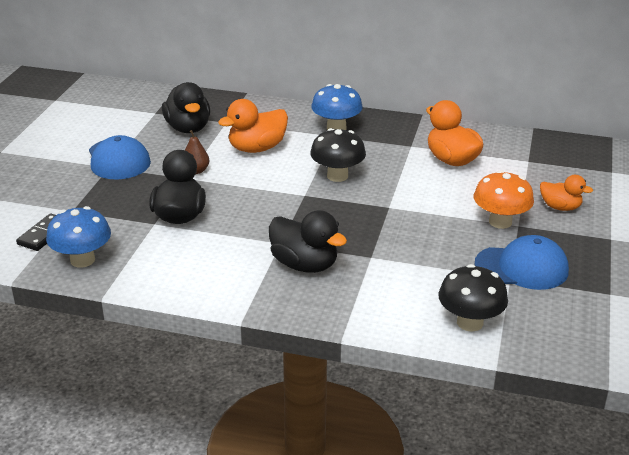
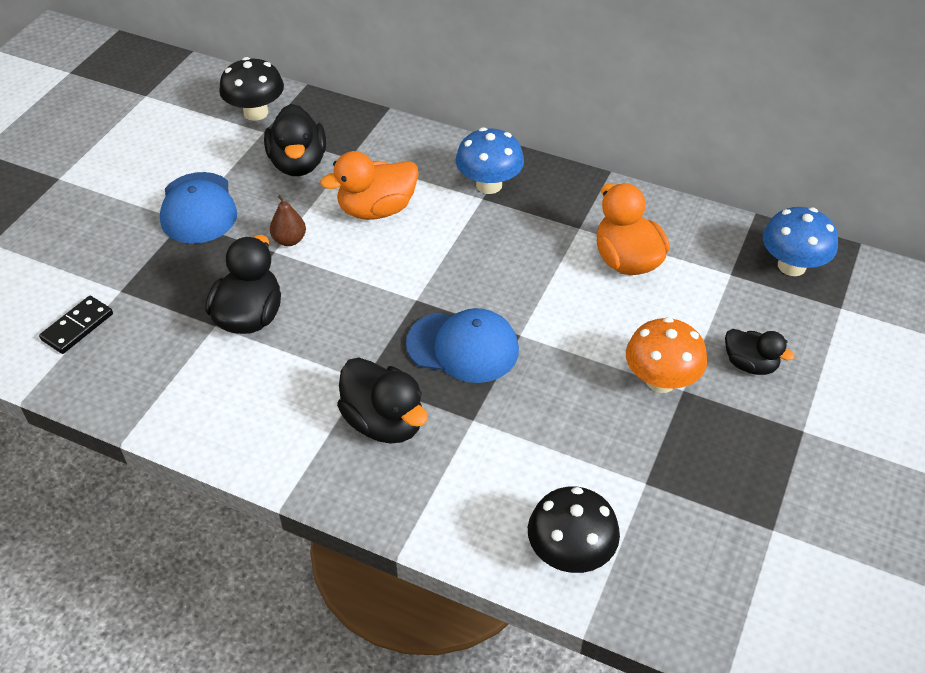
camera: 10 degrees right, 15 degrees up
blue mushroom [46,206,111,268] -> blue mushroom moved to [763,207,838,276]
black mushroom [310,128,366,182] -> black mushroom moved to [219,57,284,121]
blue cap [475,235,569,290] -> blue cap moved to [406,308,519,383]
orange duck [540,175,593,211] -> black duck [725,329,795,375]

